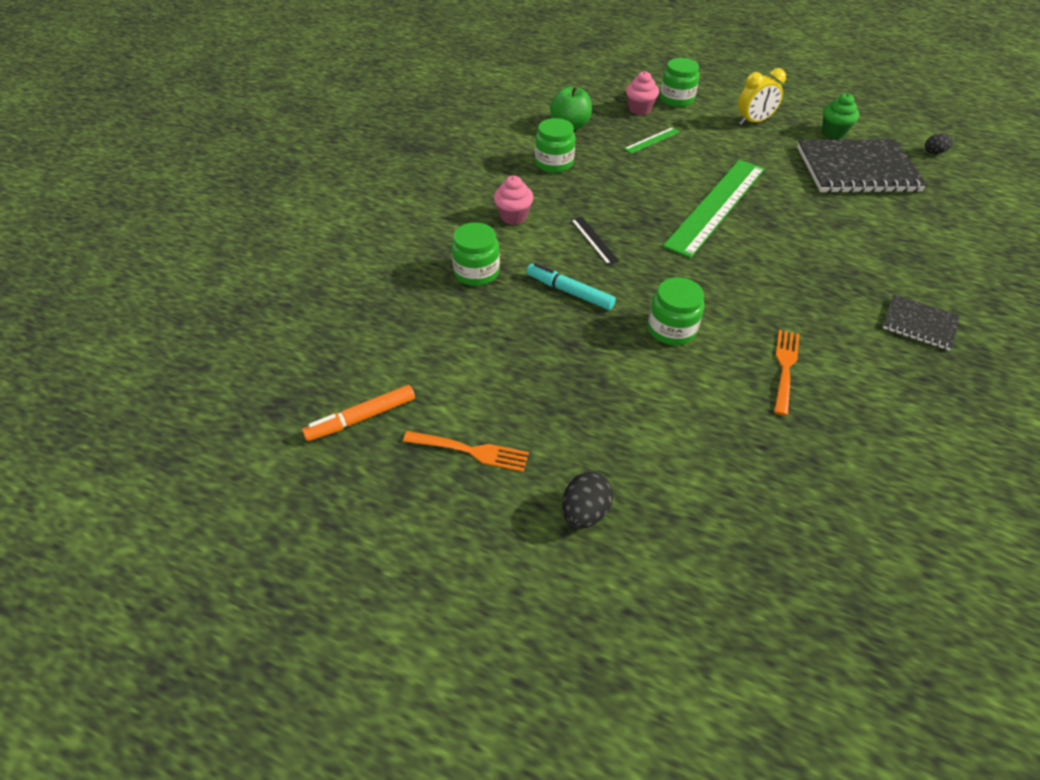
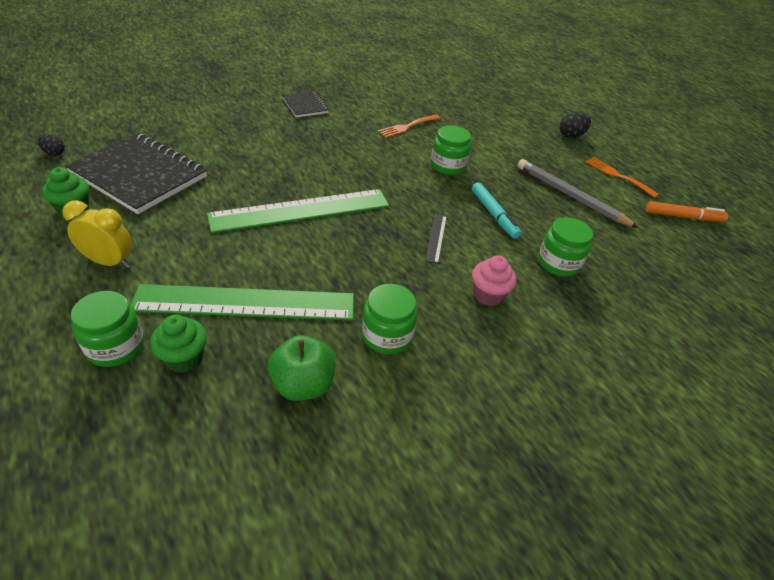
camera: 150 degrees left, 5 degrees down
green ruler [624,127,680,154] -> green ruler [131,284,354,320], size x2.38
pink cupcake [626,71,659,115] -> green cupcake [150,315,207,373]
none -> grey pencil [518,159,638,228]

